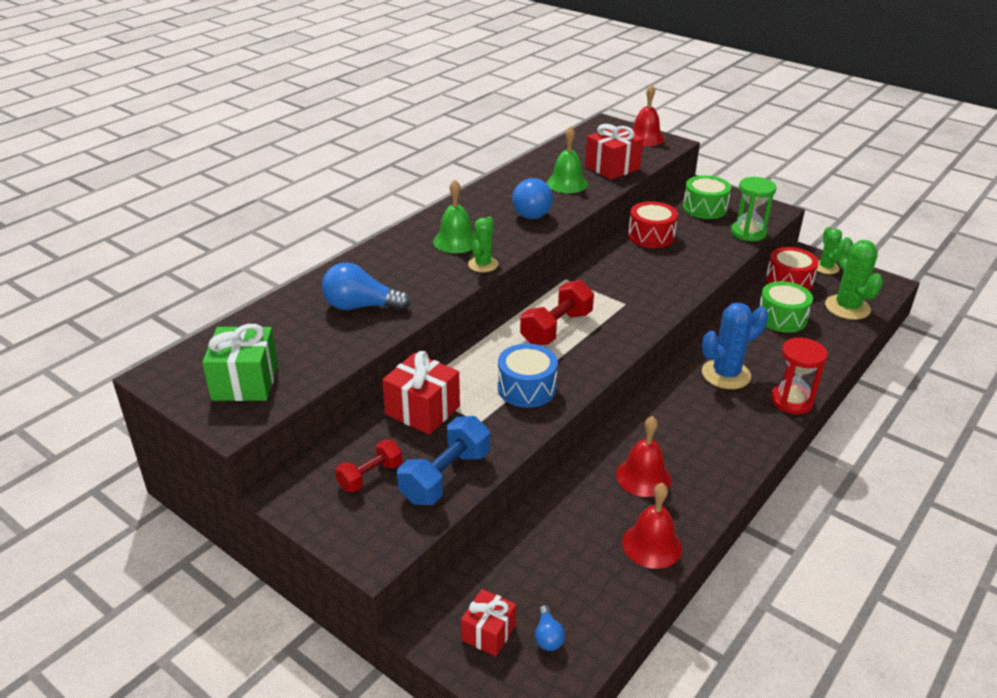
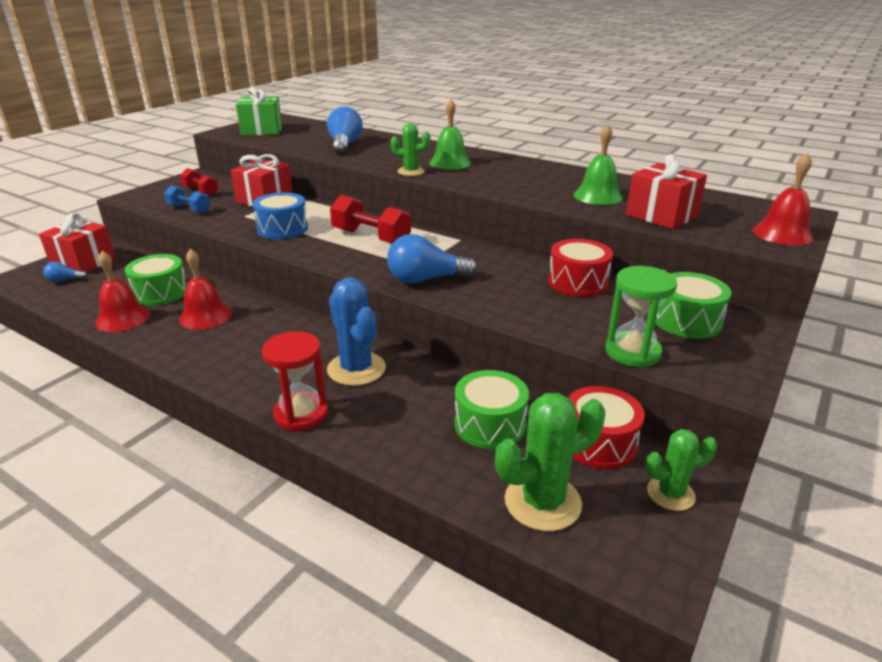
camera: 85 degrees right, 5 degrees down
blue dumbbell [397,416,490,505] -> blue dumbbell [164,185,210,213], size x0.63
red gift [461,589,516,656] -> red gift [39,213,116,273], size x1.58
blue light bulb [512,178,553,219] -> blue light bulb moved to [387,234,478,284]
none -> green drum [125,254,187,306]

